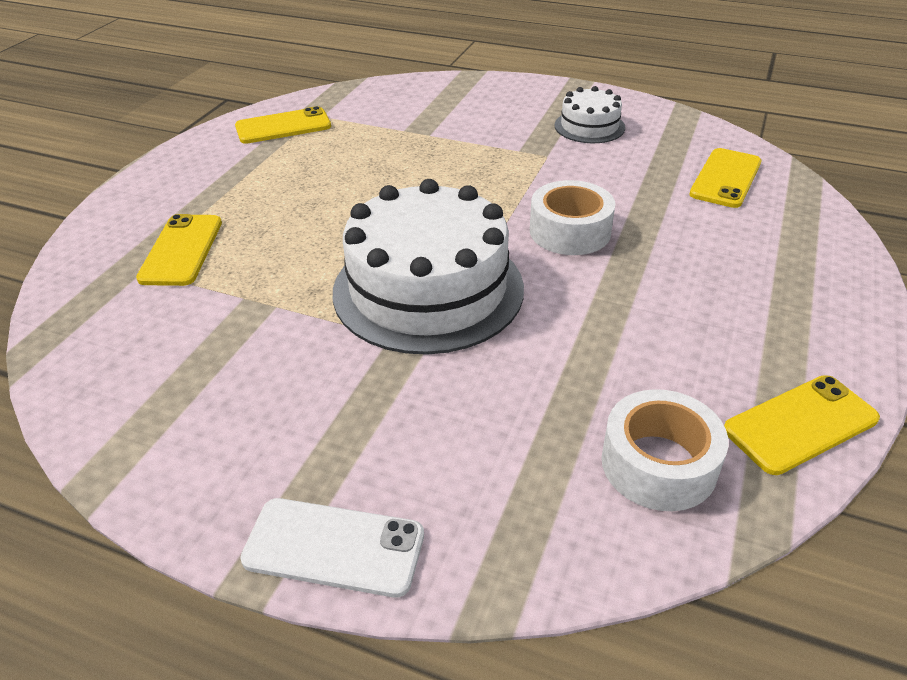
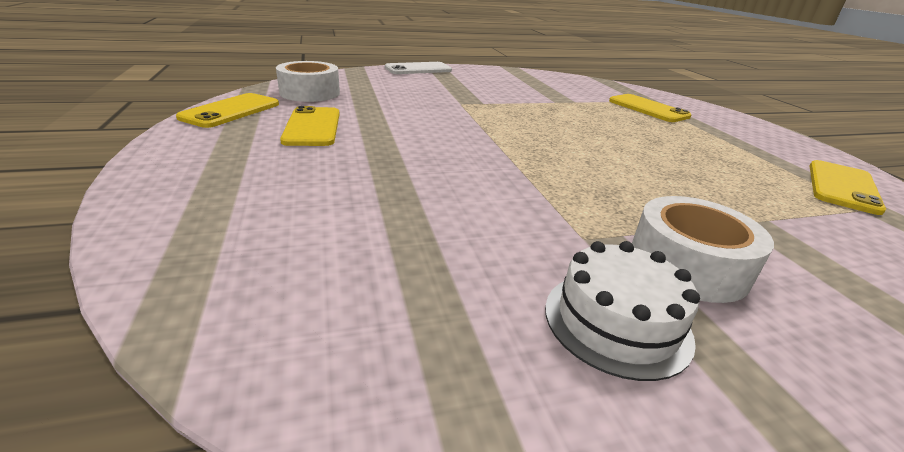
camera: 140 degrees right, 10 degrees down
white cake [333,179,524,355] -> none
white tape [530,180,615,255] -> white tape moved to [632,196,774,303]
yellow phone [689,148,761,208] -> yellow phone moved to [280,106,340,146]

